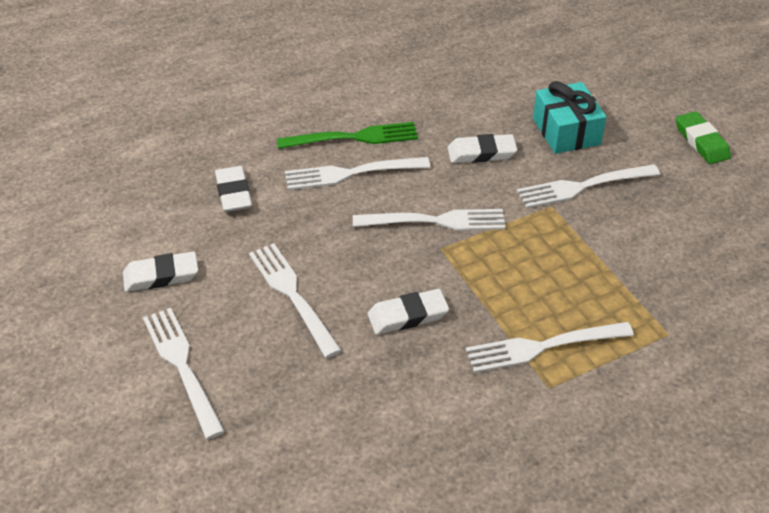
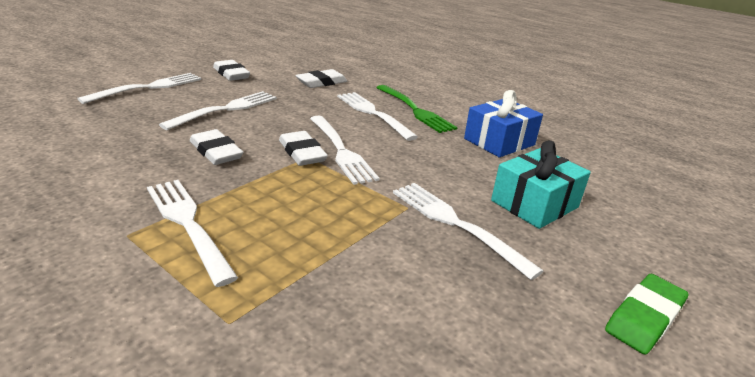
camera: 65 degrees right, 15 degrees down
white eraser [447,134,517,163] -> white eraser moved to [279,131,328,166]
none -> blue gift [464,90,543,157]

